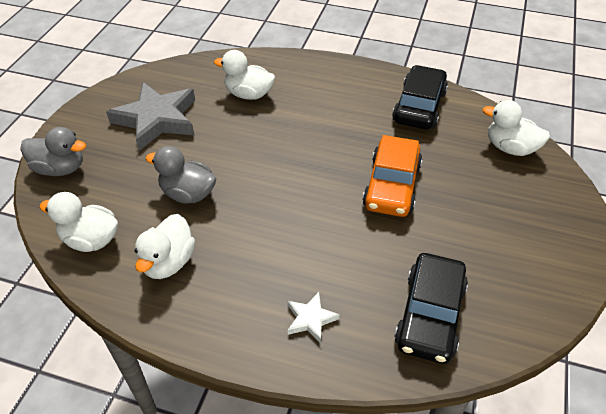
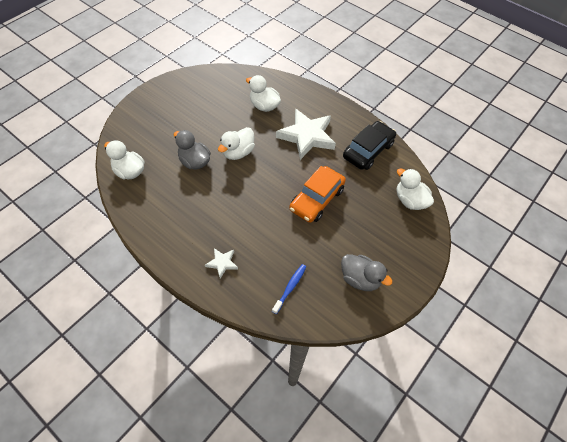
camera: 20 degrees right, 10 degrees up
grey duck [20,127,86,176] -> grey duck moved to [341,254,393,291]
grey star [106,82,195,151] -> none
white duck [135,214,195,279] -> white duck moved to [218,127,255,160]
black car [394,253,468,364] -> blue toothbrush [272,264,306,314]
none -> white star [276,108,336,160]

